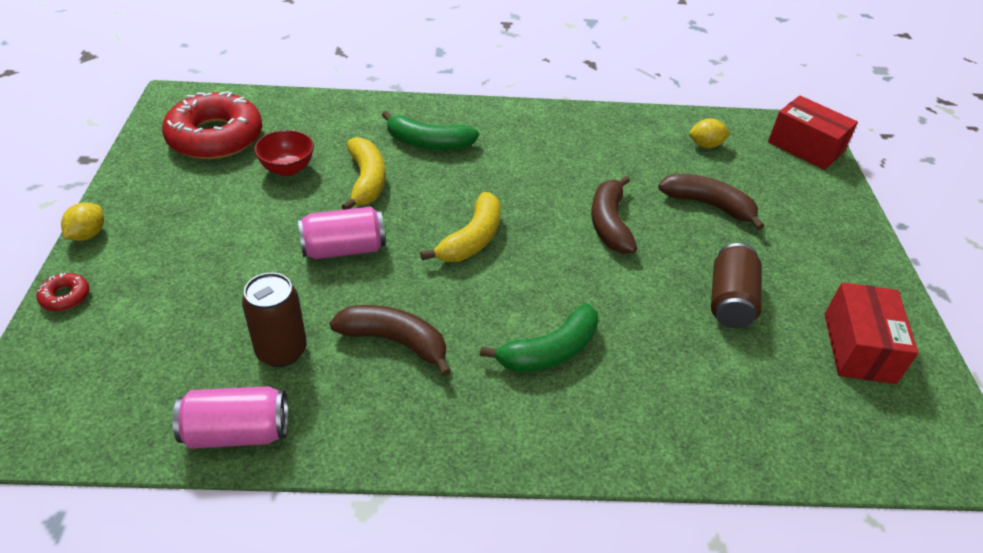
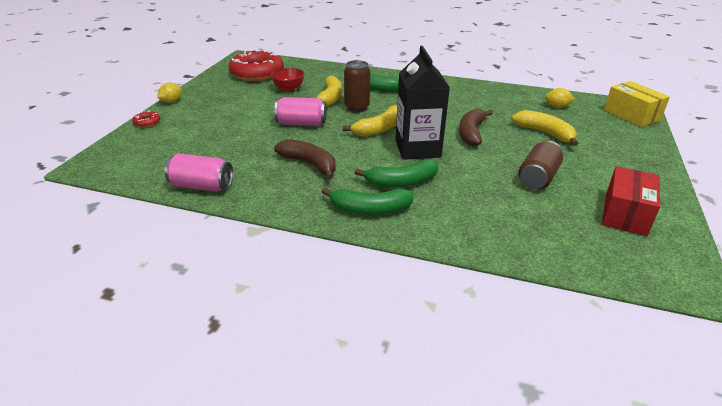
camera: 20 degrees right, 10 degrees down
brown can [242,273,307,367] -> brown can moved to [344,60,370,112]
brown banana [658,174,764,230] -> yellow banana [511,110,578,146]
red box [768,95,858,170] -> yellow box [604,81,670,127]
none -> green banana [322,187,414,215]
none -> black carton [396,46,450,160]

